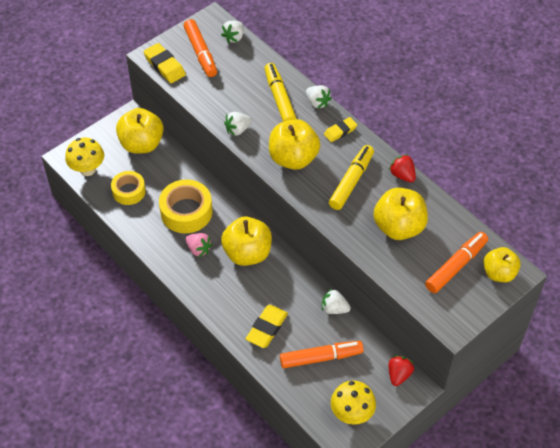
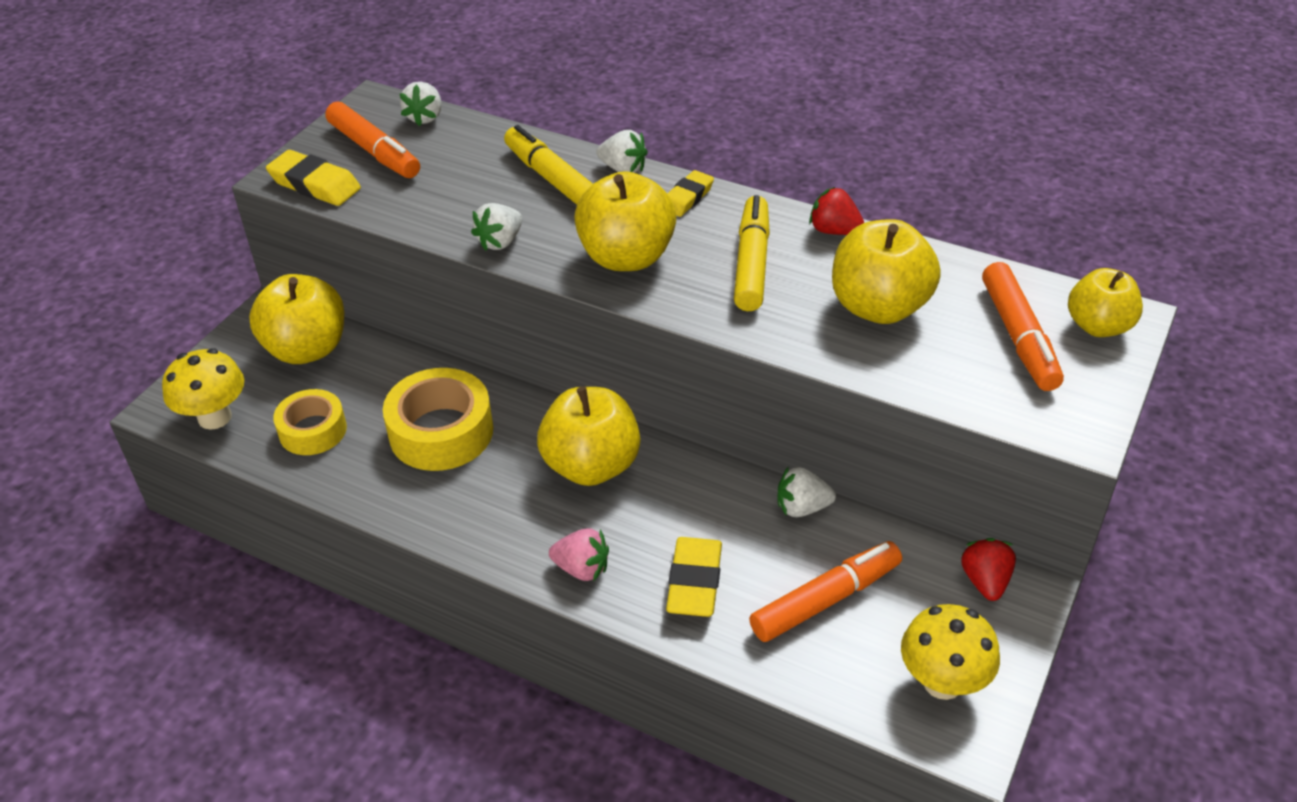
camera: 20 degrees left, 10 degrees down
pink strawberry [186,233,212,257] -> pink strawberry moved to [549,528,609,581]
orange marker [425,232,488,293] -> orange marker turned 150 degrees clockwise [982,262,1064,391]

